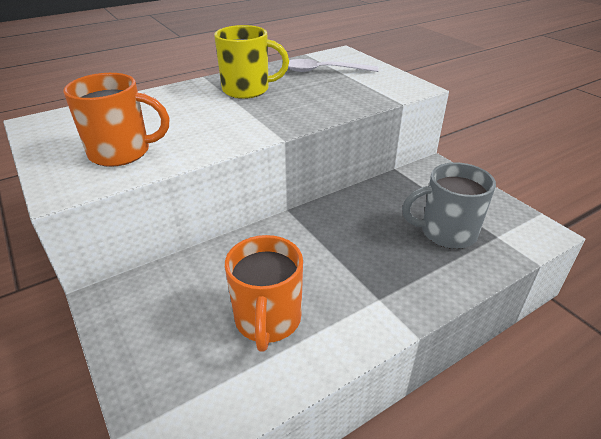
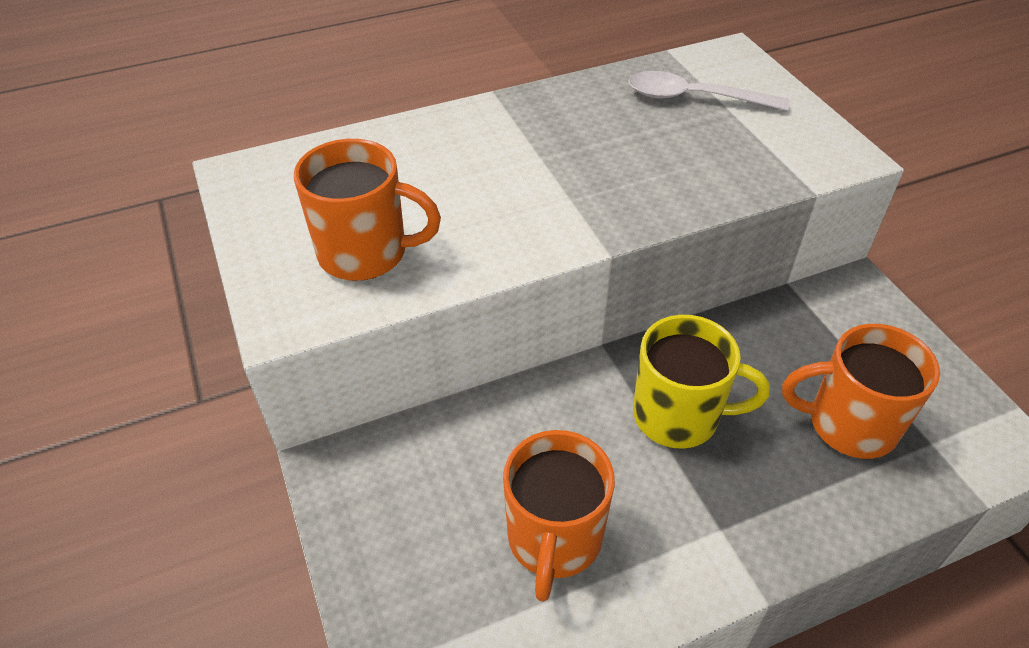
camera: 10 degrees right, 10 degrees up
yellow mug [214,25,289,99] -> yellow mug moved to [633,315,770,449]
grey mug [402,162,496,249] -> orange mug [782,324,940,459]

